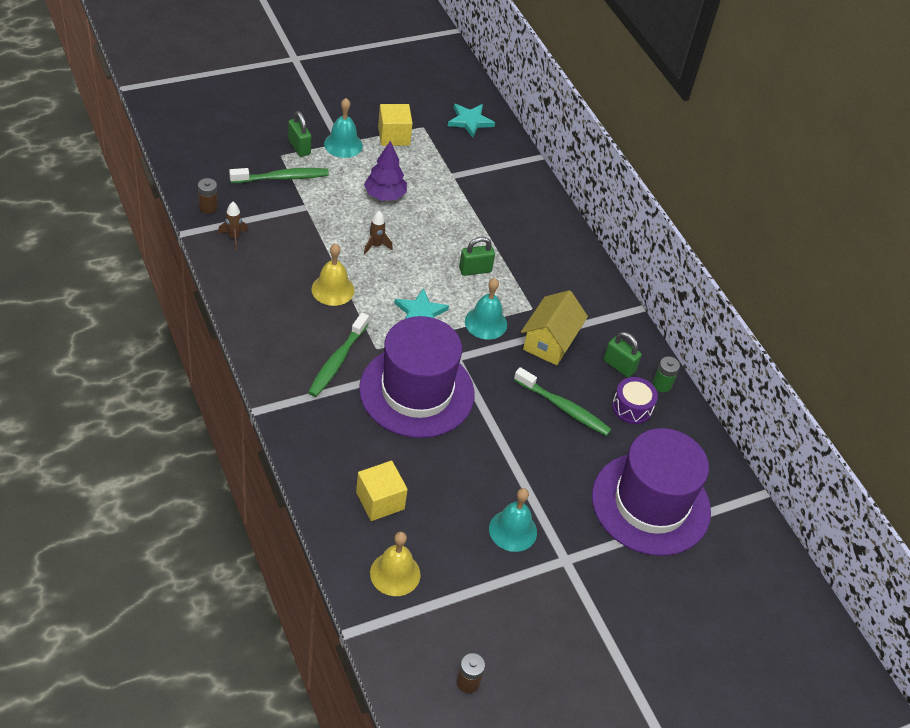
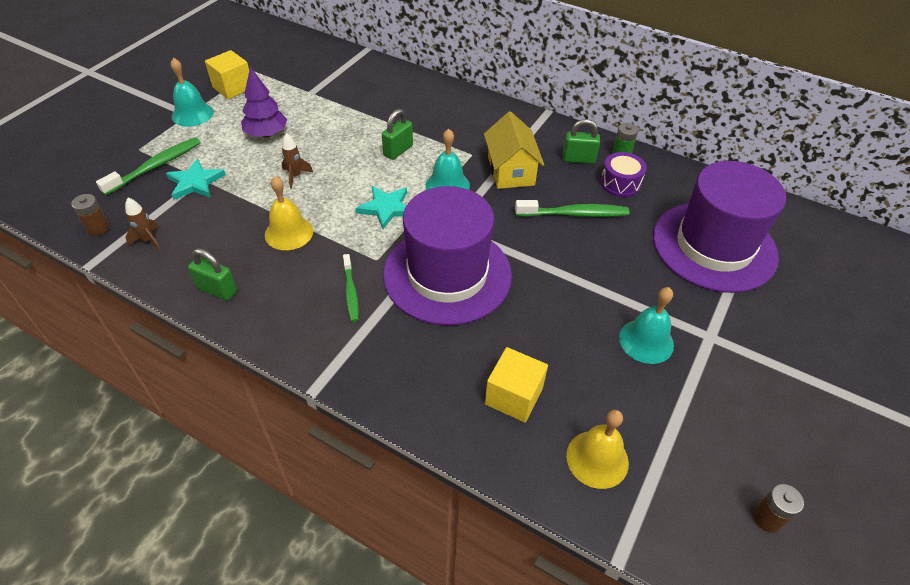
camera: 30 degrees left, 0 degrees up
green padlock [288,111,311,157] -> green padlock moved to [188,248,237,301]
green toothbrush [308,313,369,397] -> green toothbrush [343,254,359,322], size x0.64
turquoise star [448,104,495,138] -> turquoise star moved to [166,158,226,200]

